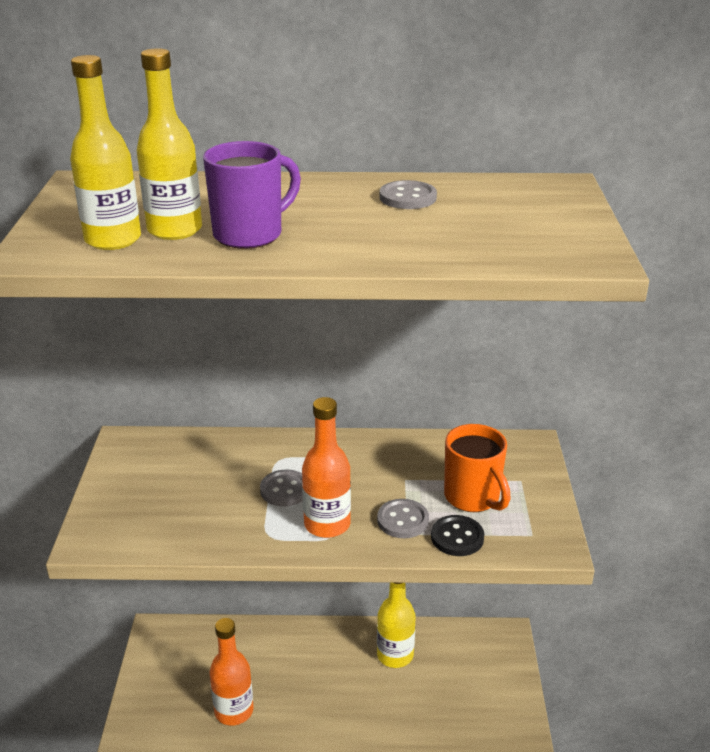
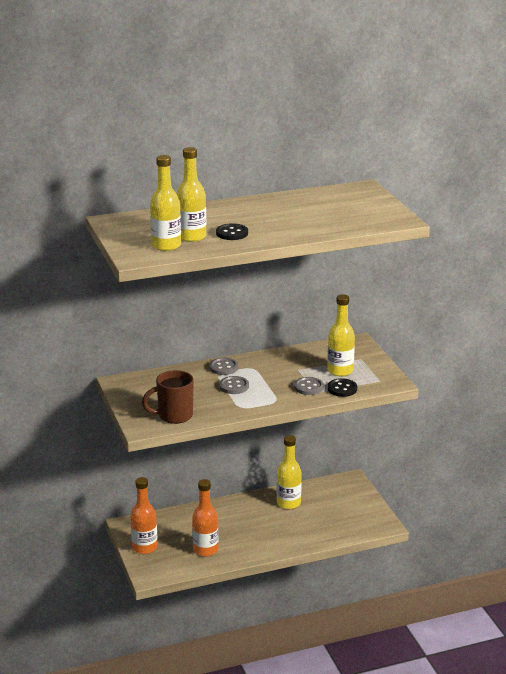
camera: 20 degrees left, 5 degrees down
purple mug [203,141,301,249] -> black button [216,223,248,240]
orange bottle [302,397,351,538] -> orange bottle moved to [130,477,158,554]
grey button [380,180,437,209] -> grey button moved to [209,358,238,375]
orange mug [444,424,511,512] -> yellow bottle [327,294,355,376]
none -> brown mug [142,370,194,424]

